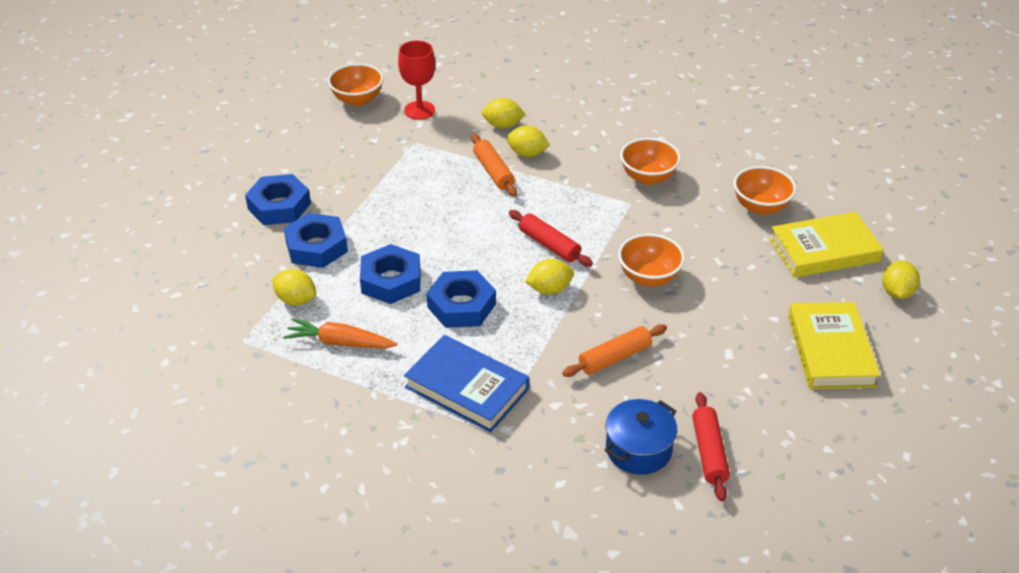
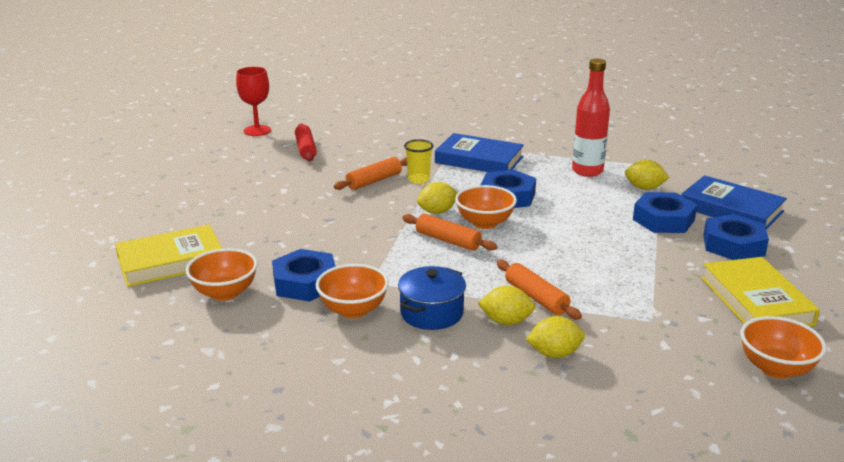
camera: 170 degrees right, 15 degrees down
orange carrot [283,318,397,349] -> red bottle [572,59,610,177]
blue nut [360,244,420,304] -> blue nut moved to [272,249,336,302]
red goblet [398,41,435,120] -> red goblet moved to [236,67,271,136]
red rolling pin [509,210,593,267] -> orange rolling pin [402,214,497,251]
blue pot [605,399,677,475] -> blue pot moved to [398,266,466,330]
orange bowl [618,234,685,287] -> orange bowl moved to [455,185,517,229]
yellow book [788,302,881,389] -> yellow book moved to [701,257,820,326]
yellow lemon [882,260,920,299] -> none
none -> yellow cup [404,139,433,184]
none -> blue book [681,175,787,229]

